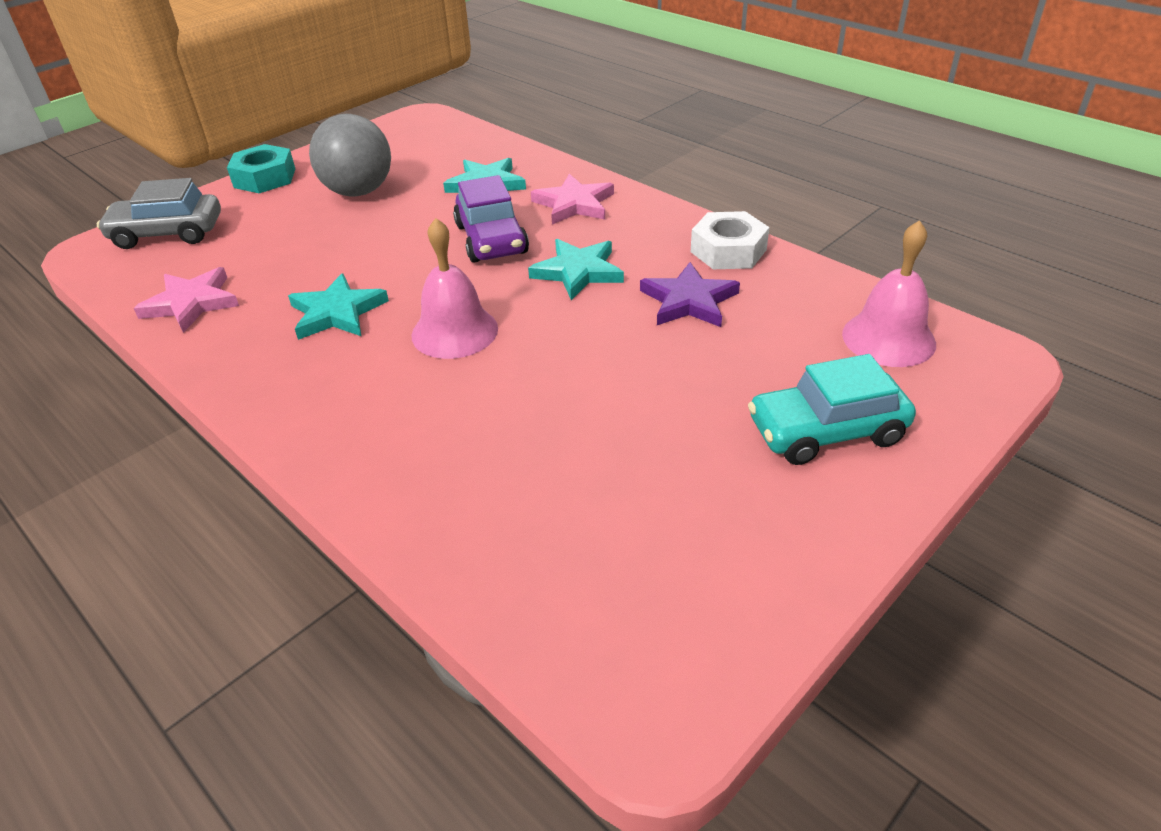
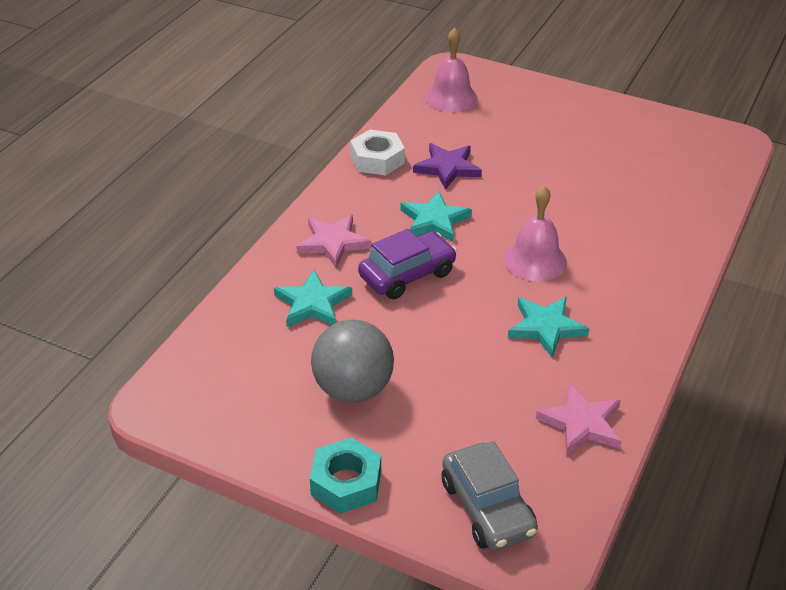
camera: 110 degrees left, 0 degrees up
turquoise car [748,354,916,465] -> none

